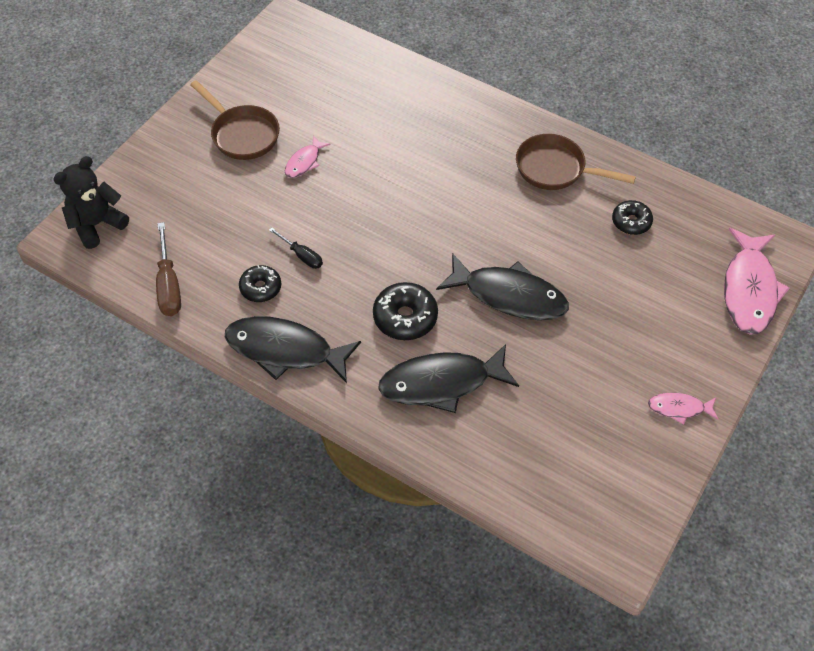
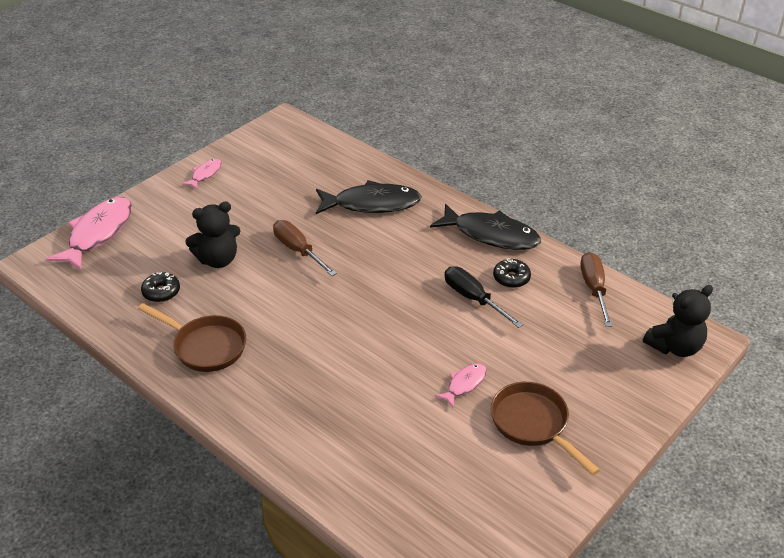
camera: 170 degrees left, 15 degrees down
black screwdriver [269,227,323,269] -> black screwdriver [444,266,523,328], size x1.60
black donut [373,282,438,340] -> none
black fish [436,253,569,320] -> brown screwdriver [273,220,337,276]
pink fish [648,393,718,424] -> pink fish turned 75 degrees counterclockwise [182,159,222,189]
none -> black teddy bear [185,202,241,268]

